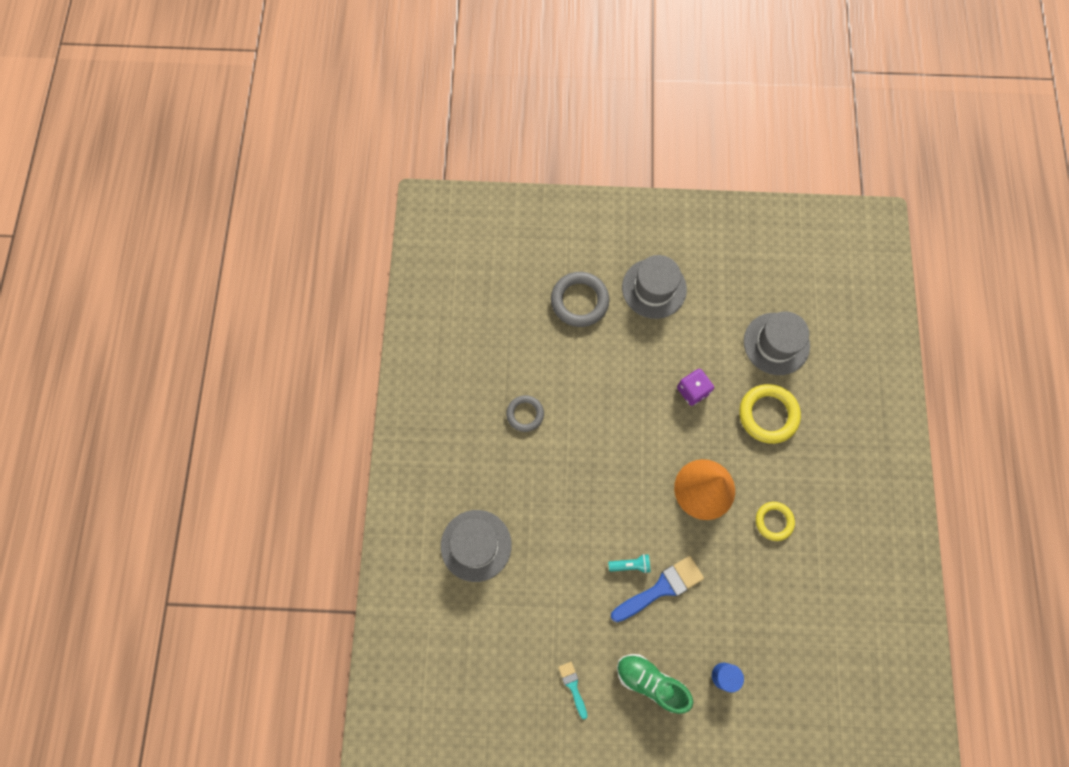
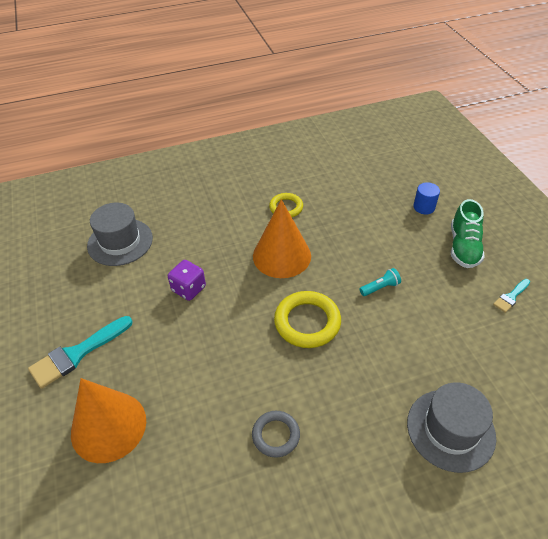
camera: 110 degrees left, 25 degrees down
grey ring [551,272,610,327] -> orange cone [71,378,146,463]
turquoise flashlight [608,554,651,573] -> turquoise flashlight turned 90 degrees clockwise [360,268,401,296]
blue brush [611,556,704,622] -> none
grey hat [622,255,687,319] -> turquoise brush [28,316,133,389]
yellow ring [739,384,801,444] -> yellow ring moved to [274,291,341,348]

